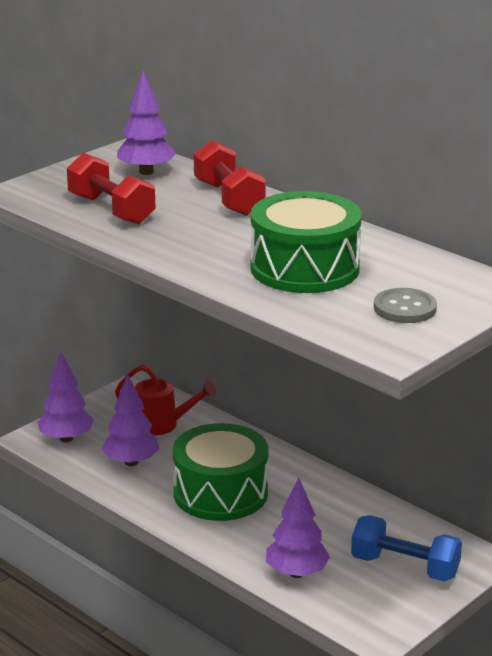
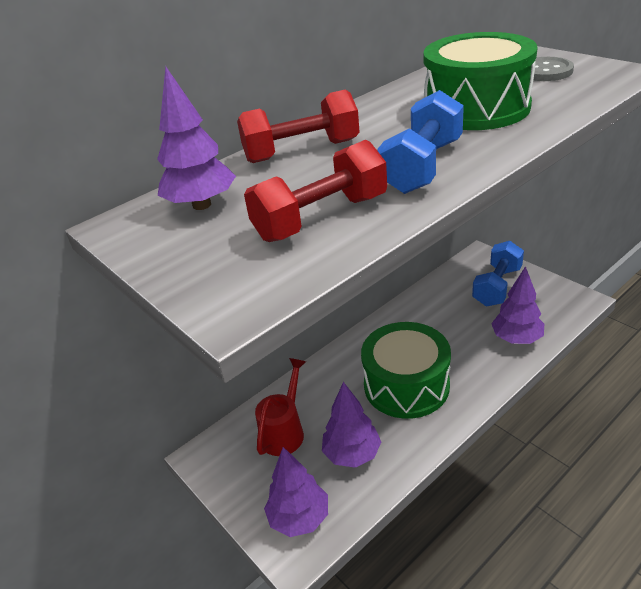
camera: 80 degrees left, 10 degrees up
none -> blue dumbbell [378,90,464,194]

